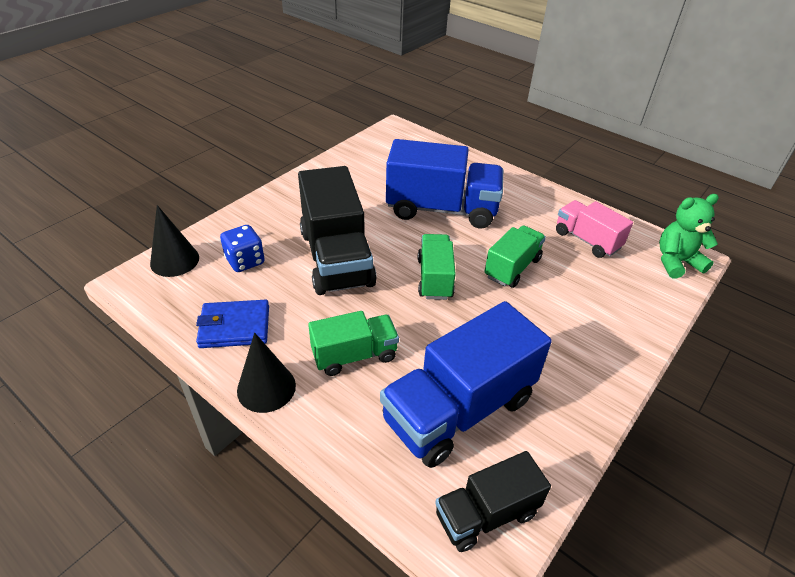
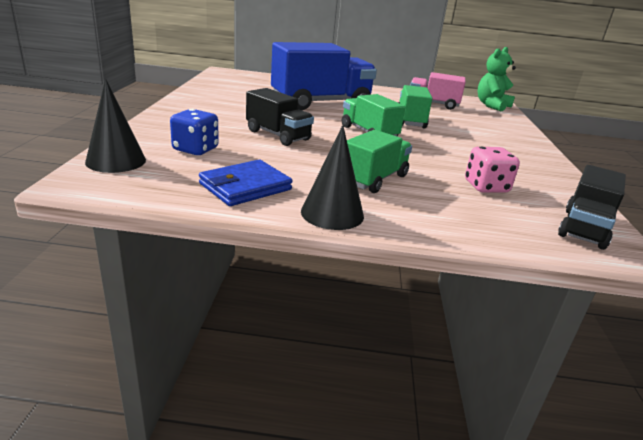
camera: 35 degrees left, 15 degrees down
black truck [298,166,377,295] -> black truck [246,88,314,146], size x0.57
blue truck [380,301,552,468] -> pink dice [465,146,520,193]

